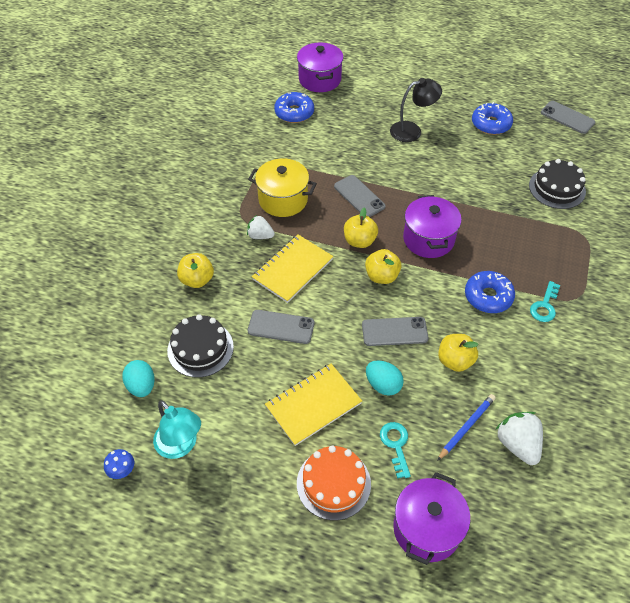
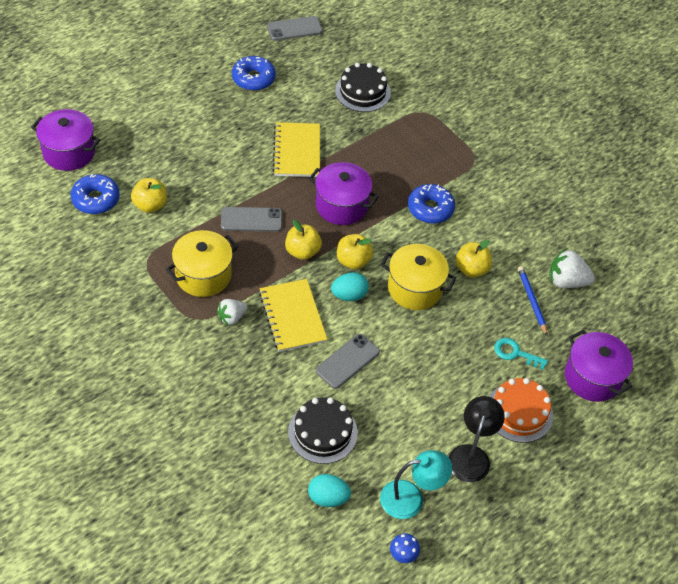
camera: 60 degrees left, 0 degrees up
yellow apple [177,253,214,288] -> yellow apple moved to [131,178,167,213]
yellow notebook [265,364,362,446] -> yellow notebook moved to [273,122,320,177]
grey phone [362,317,428,346] -> yellow pot [381,244,456,310]
turquoise egg [366,361,404,396] -> turquoise egg moved to [331,272,369,301]
black lamp [390,78,442,142] -> black lamp moved to [449,396,505,482]
turquoise key [530,281,560,322] -> none

